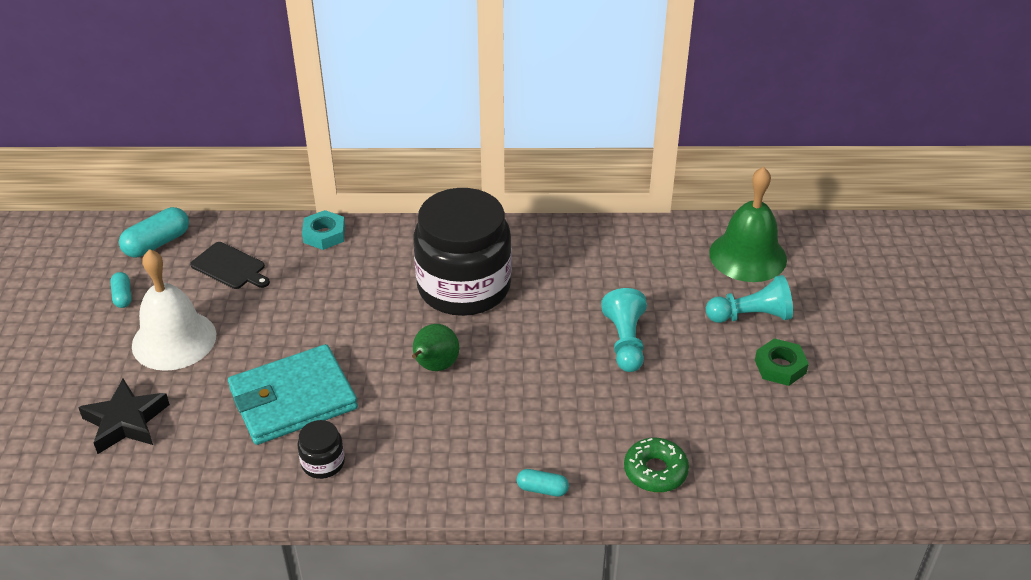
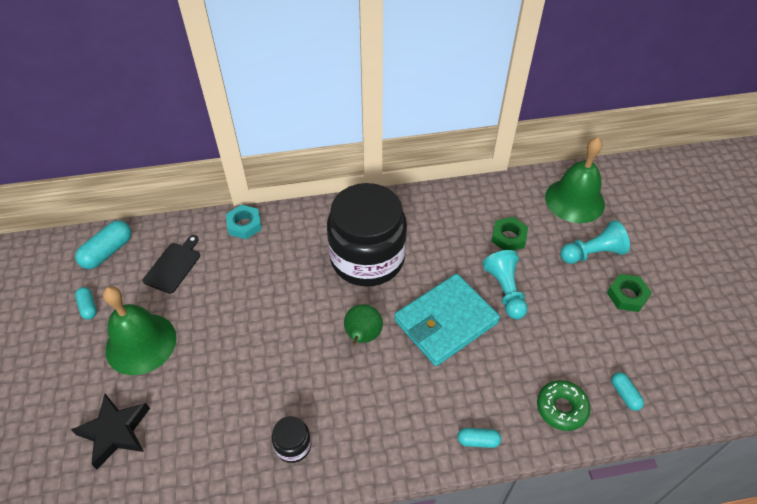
camera: 10 degrees left, 10 degrees up
white bell [132,249,217,371] -> green bell [103,286,176,375]
black cutting board [190,242,270,289] -> black cutting board turned 90 degrees counterclockwise [143,235,200,294]
turquoise wallet [228,344,358,445] -> turquoise wallet moved to [394,274,500,366]
none -> green nut [491,217,528,250]
none -> turquoise capsule [611,372,644,411]

